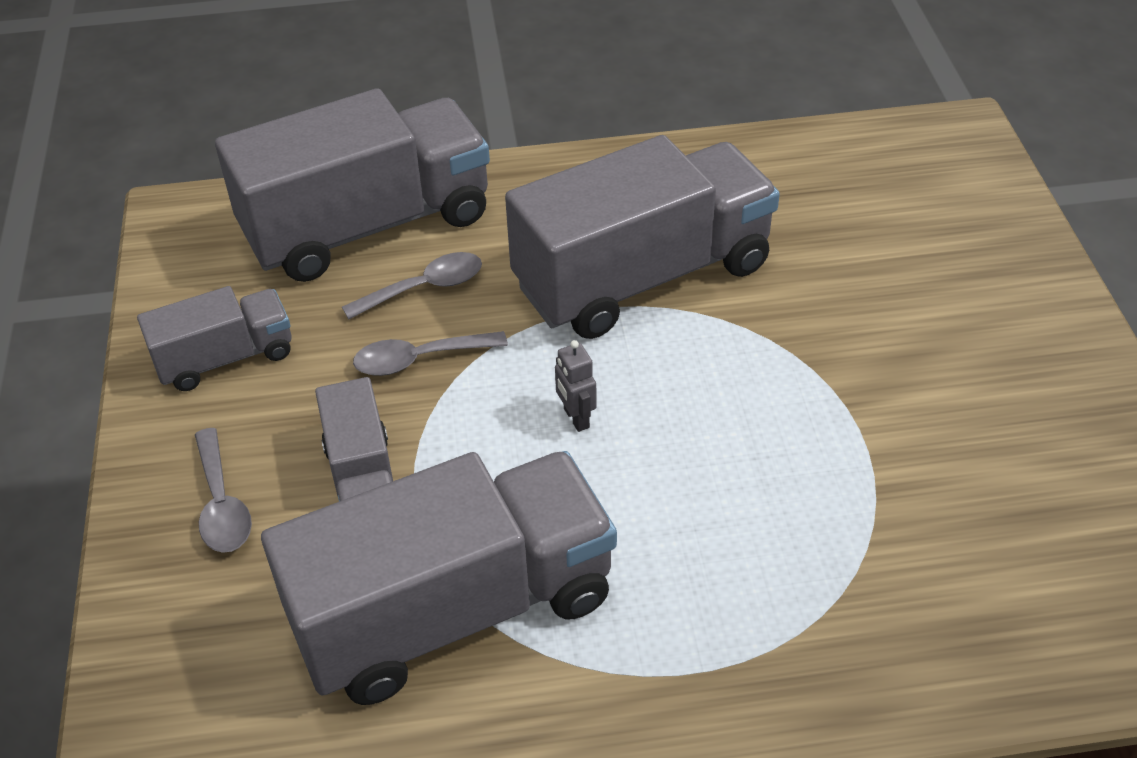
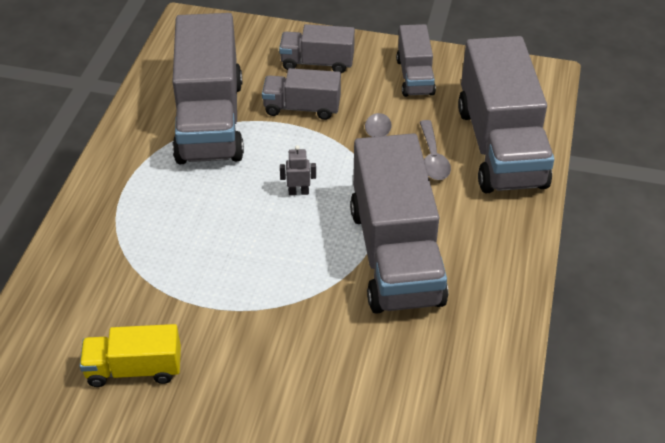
camera: 110 degrees right, 0 degrees up
grey spoon [195,428,252,553] -> grey truck [279,24,355,73]
none -> yellow truck [80,324,181,387]

